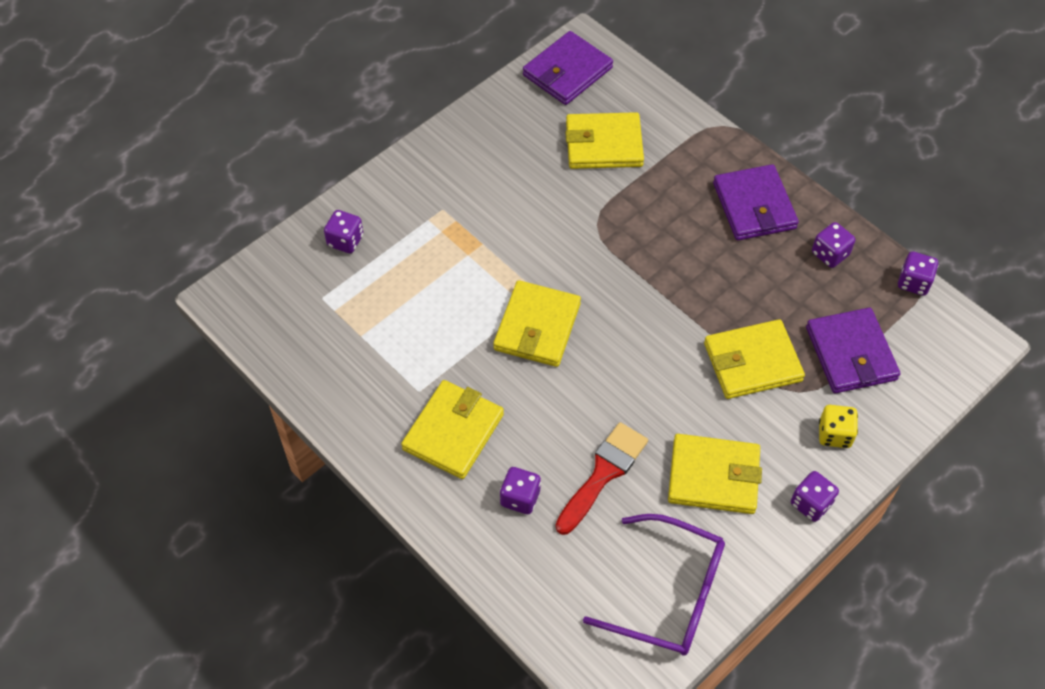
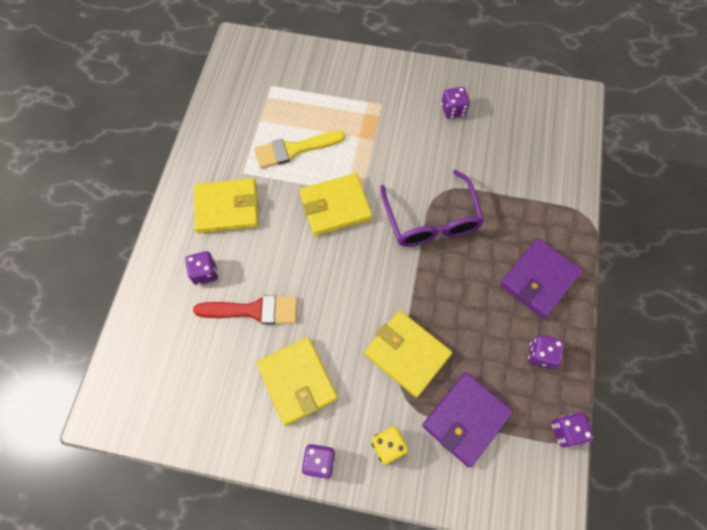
camera: 55 degrees right, 10 degrees up
purple dice [324,210,364,253] -> purple dice moved to [441,87,470,119]
purple wallet [523,31,613,105] -> none
yellow wallet [565,112,644,169] -> none
purple glasses [583,514,725,656] -> purple glasses moved to [380,170,484,247]
none -> yellow brush [254,131,345,169]

